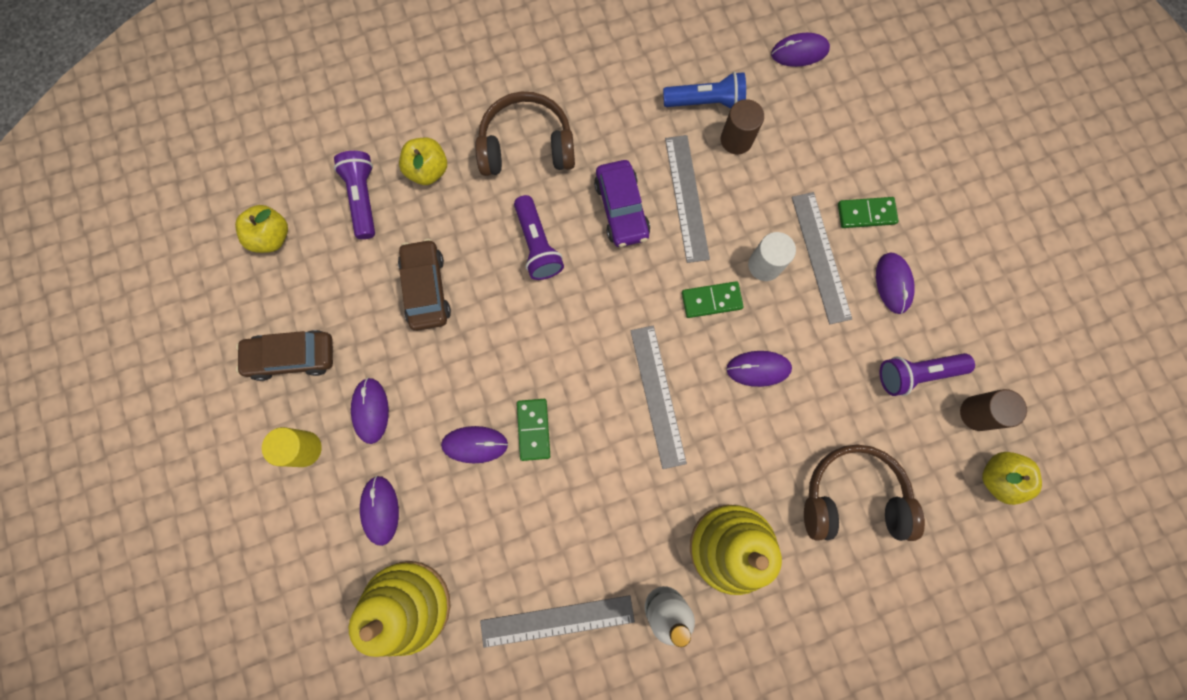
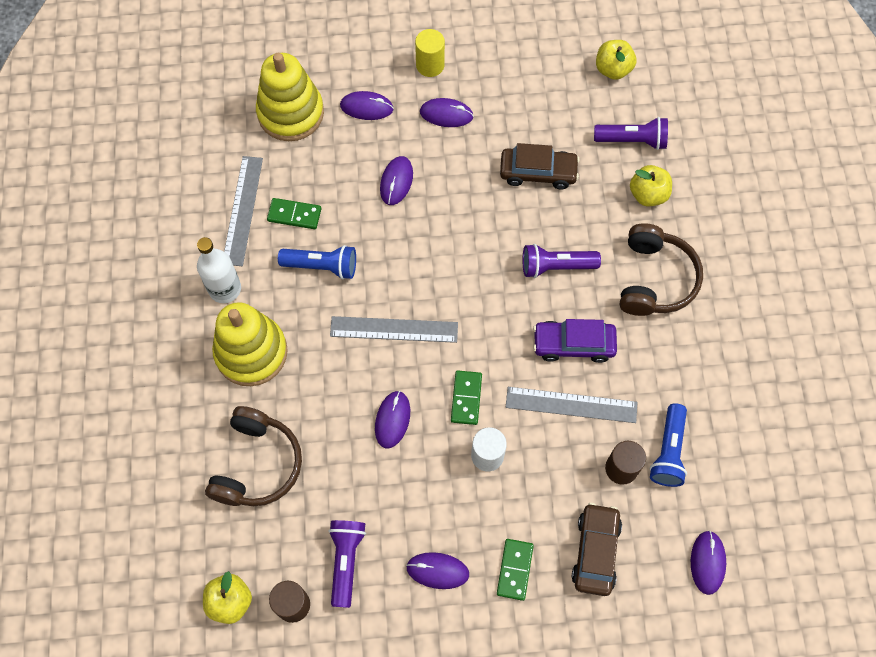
camera: 105 degrees right, 10 degrees down
brown car [236,330,333,381] -> brown car moved to [572,503,622,596]
green domino [517,399,550,461] -> green domino moved to [267,198,321,229]
grey ruler [792,192,852,324] -> none
none -> blue flashlight [278,245,356,279]

